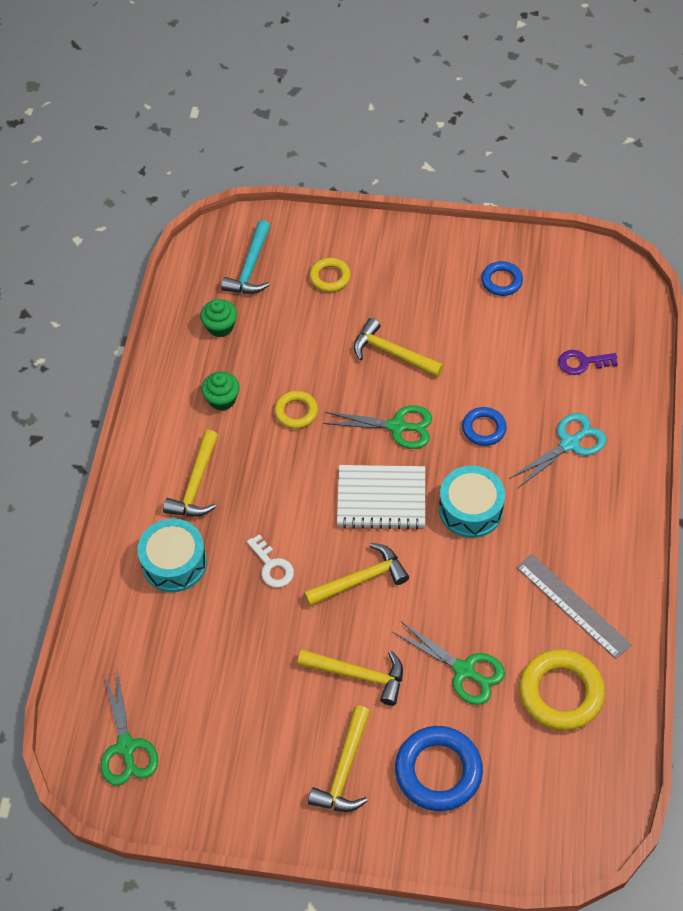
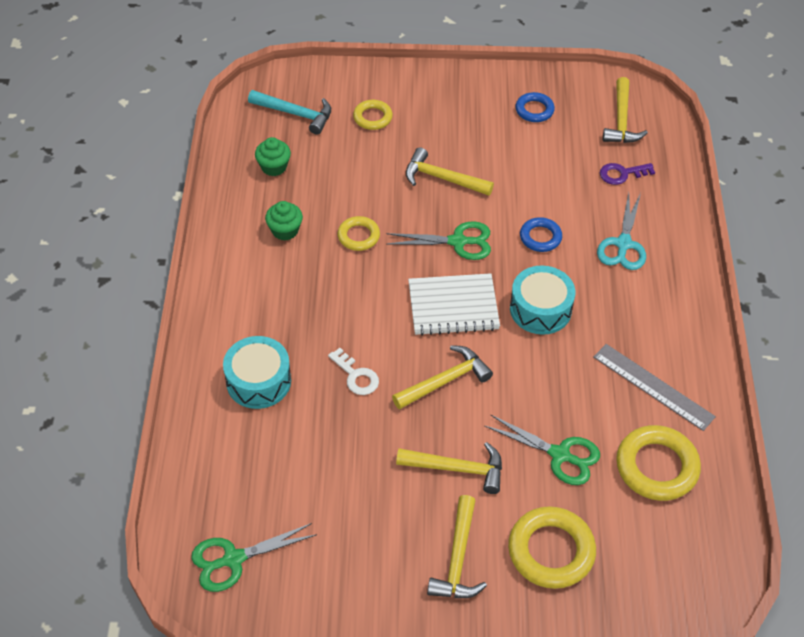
camera: 10 degrees left, 5 degrees down
green scissors [101,670,158,786] -> green scissors turned 90 degrees clockwise [191,523,317,592]
yellow hammer [163,430,218,517] -> yellow hammer moved to [603,77,648,143]
turquoise hammer [221,220,270,294] -> turquoise hammer turned 75 degrees counterclockwise [248,90,331,135]
blue ring [395,726,483,811] -> yellow ring [508,506,596,589]
turquoise scissors [509,413,606,488] -> turquoise scissors turned 150 degrees clockwise [597,193,646,270]

